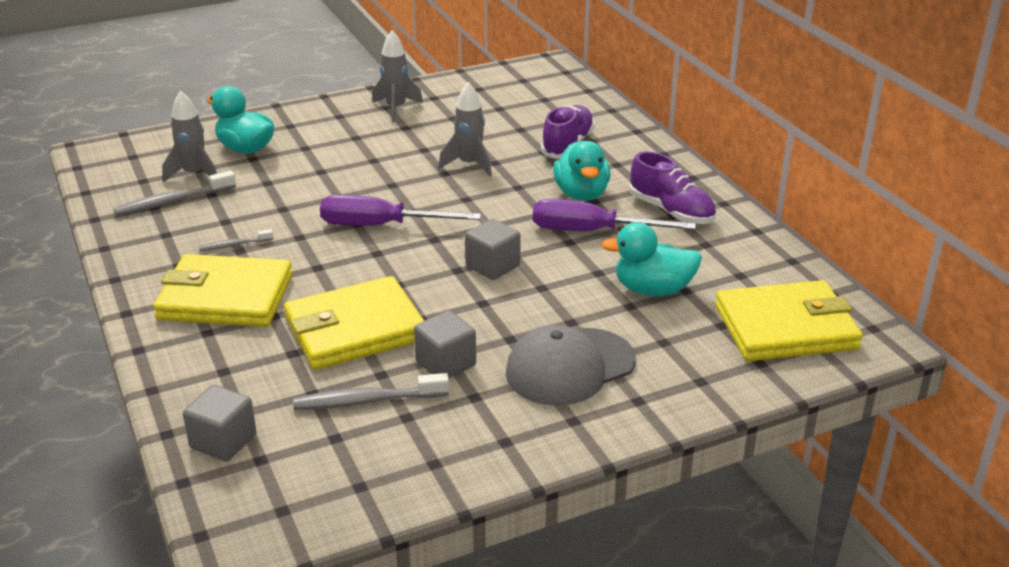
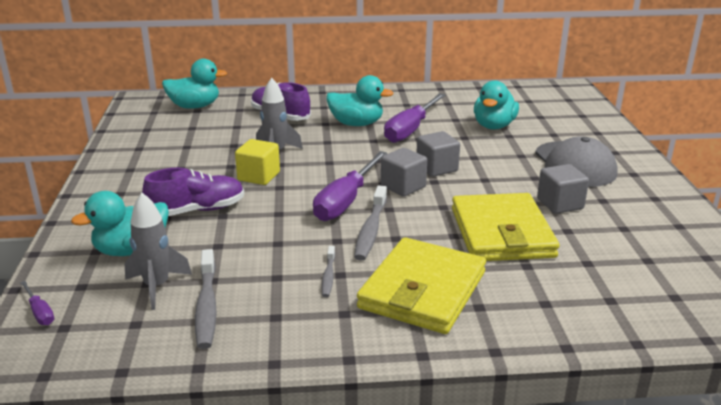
camera: 70 degrees left, 5 degrees down
grey cube [183,385,256,461] -> grey cube moved to [381,148,427,197]
grey toothbrush [293,373,449,410] -> grey toothbrush moved to [354,186,387,261]
grey rocket [372,31,423,122] -> none
purple shoe [629,151,716,224] -> purple shoe moved to [142,168,244,216]
yellow wallet [715,280,863,361] -> none
none -> purple screwdriver [20,281,54,325]
none -> turquoise duck [162,59,227,109]
none -> yellow cube [235,139,280,185]

